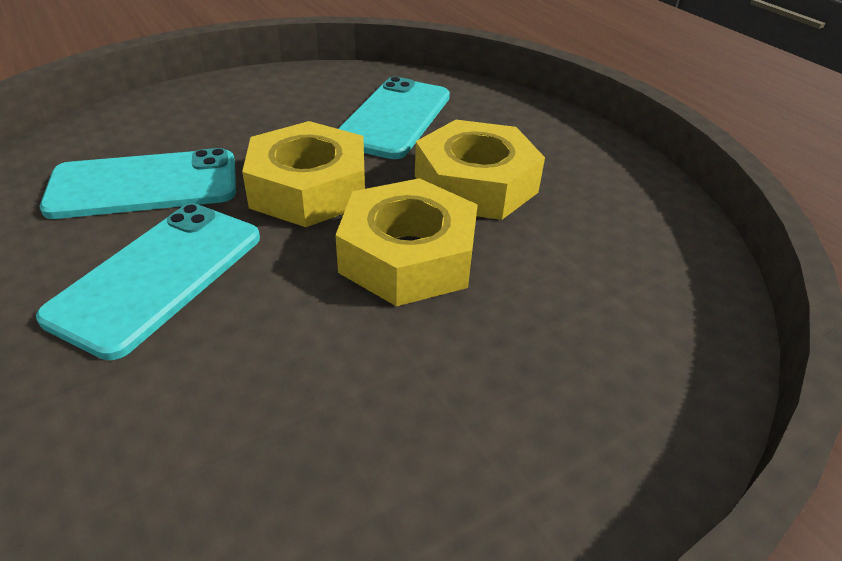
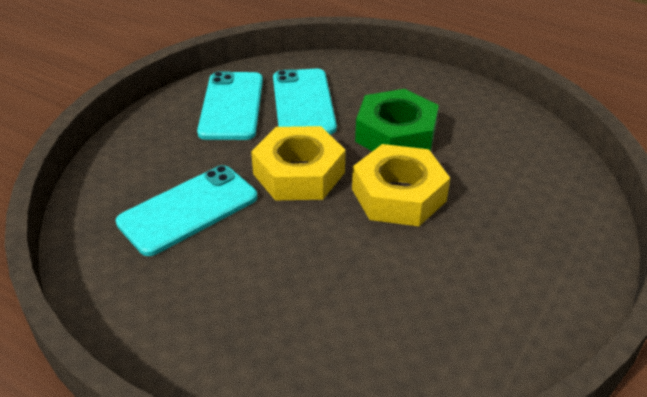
camera: 25 degrees left, 0 degrees up
turquoise phone [36,203,260,360] -> turquoise phone moved to [197,71,263,140]
yellow nut [415,120,545,220] -> green nut [355,89,439,151]

